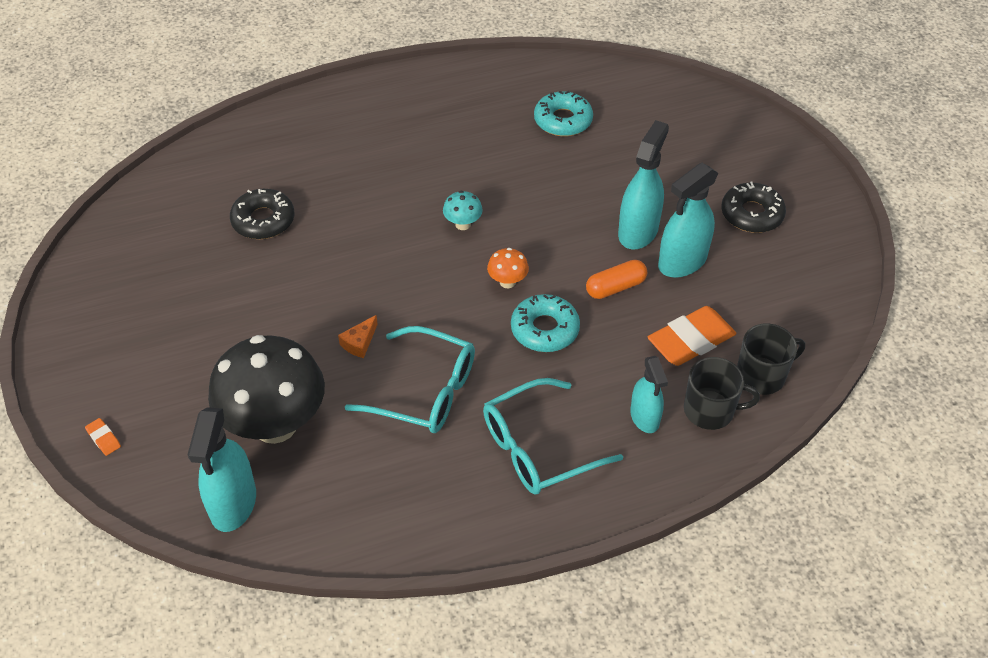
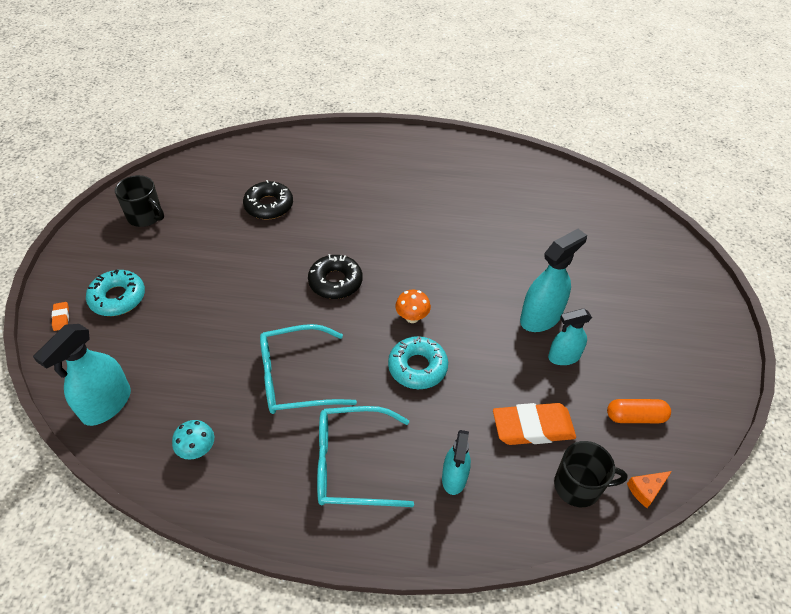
camera: 25 degrees right, 0 degrees up
black mushroom [208,335,325,444] -> none
orange cheese [338,315,378,358] -> orange cheese moved to [627,471,672,508]
turquoise glasses [345,326,475,433] -> turquoise glasses turned 120 degrees clockwise [260,324,357,414]
turquoise mushroom [443,191,483,230] -> turquoise mushroom moved to [172,420,214,460]
turquoise donut [534,91,593,136] -> turquoise donut moved to [86,269,145,316]
orange capsule [586,260,647,299] -> orange capsule moved to [607,399,671,423]
turquoise spray bottle [658,163,718,278] -> turquoise spray bottle [548,309,592,365], size x0.65
black mug [684,357,760,430] -> black mug moved to [115,175,164,227]
black donut [721,181,786,233] -> black donut moved to [308,254,362,299]

